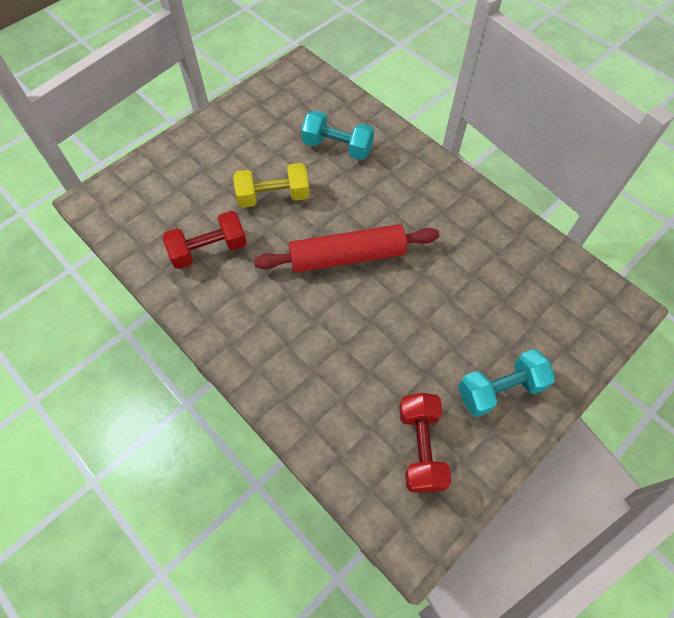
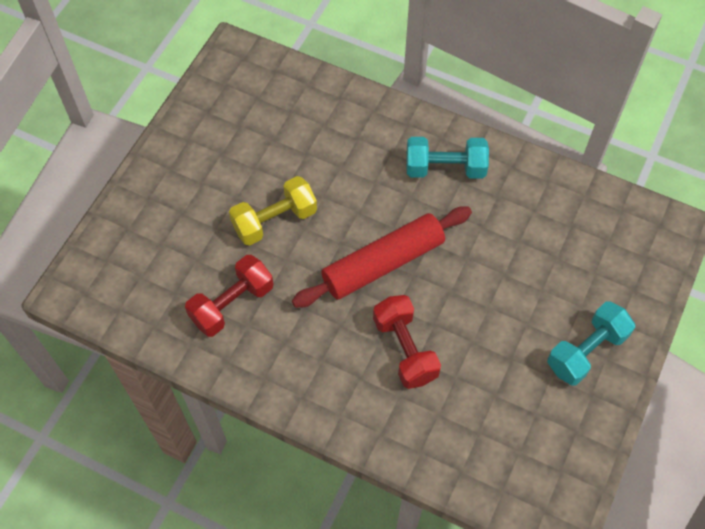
camera: 20 degrees left, 0 degrees up
turquoise dumbbell [301,110,374,160] -> turquoise dumbbell moved to [406,137,489,179]
red dumbbell [399,393,451,493] -> red dumbbell moved to [373,295,441,389]

